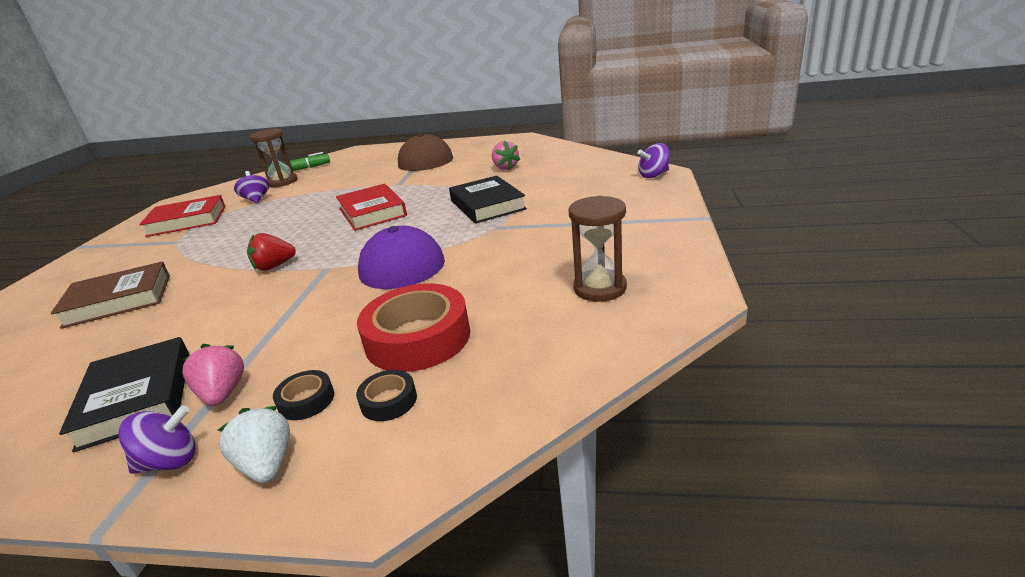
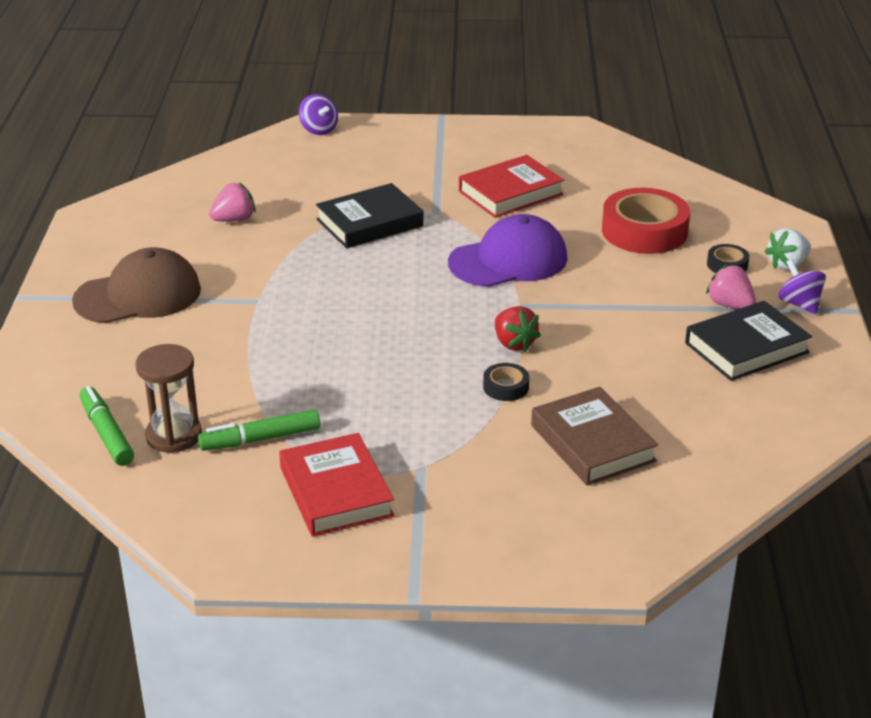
camera: 100 degrees left, 5 degrees up
pink strawberry [182,344,244,406] -> pink strawberry turned 75 degrees clockwise [706,264,756,309]
purple spinning top [234,171,269,203] -> green marker [198,409,320,451]
red book [336,184,407,231] -> red book moved to [459,155,564,218]
black tape [356,370,417,421] -> black tape moved to [483,363,529,401]
brown hourglass [569,196,627,302] -> none

